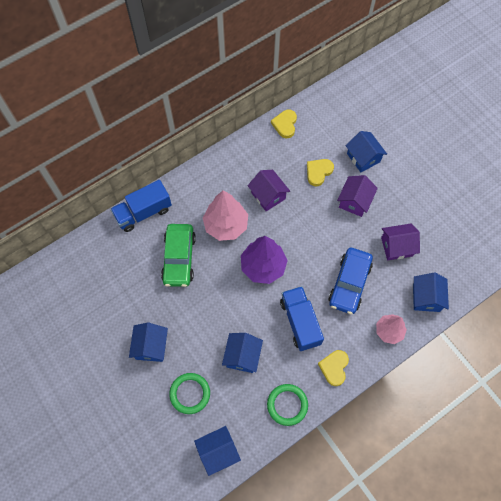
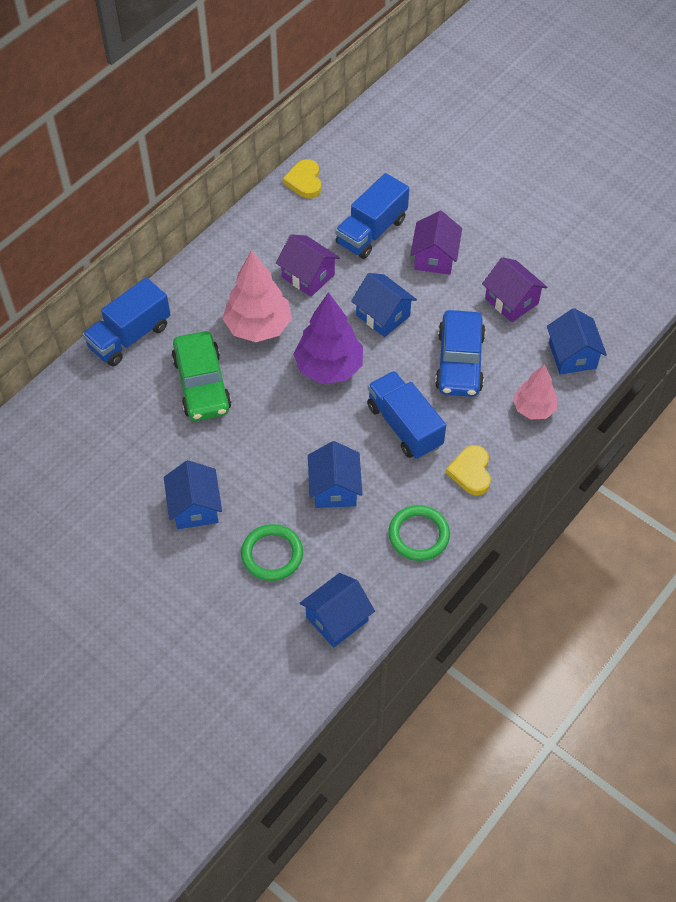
camera: 15 degrees left, 10 degrees down
yellow heart [307,159,334,186] -> blue truck [335,173,409,259]
blue house [346,131,387,172] -> blue house moved to [351,273,417,337]
purple house [381,223,420,261] -> purple house turned 75 degrees clockwise [482,257,547,322]

